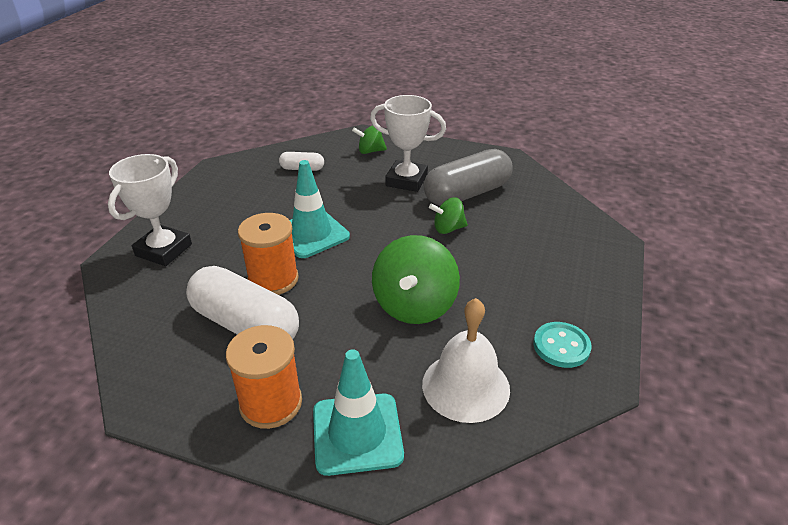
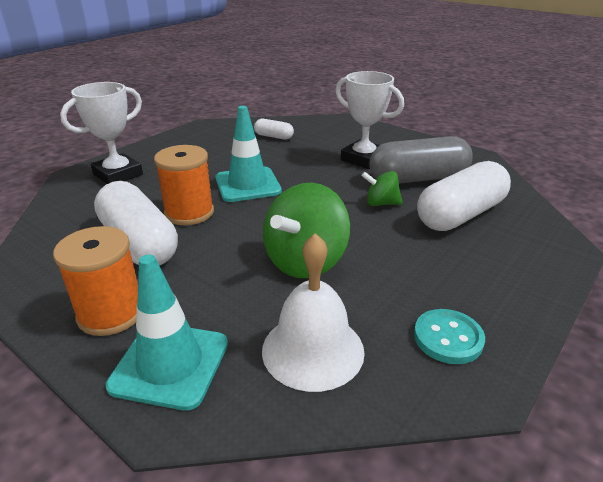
camera: 20 degrees right, 5 degrees down
green spinning top [352,125,387,154] -> none
none -> white capsule [417,161,511,231]

